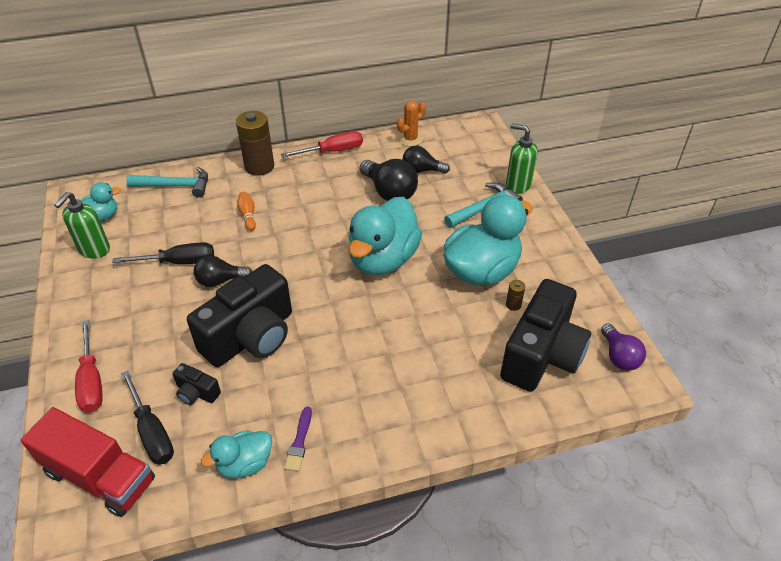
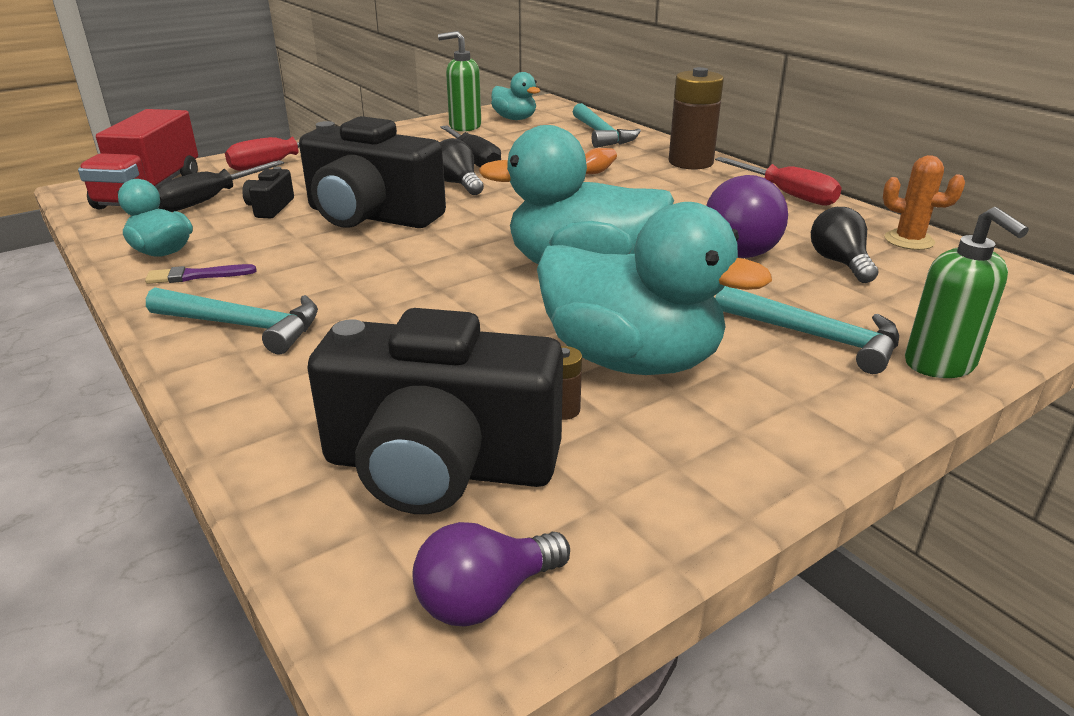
camera: 70 degrees right, 15 degrees down
black light bulb [360,159,418,201] -> purple light bulb [706,175,788,258]
green soap dispenser [506,124,538,194] -> green soap dispenser turned 150 degrees clockwise [905,207,1029,378]
none -> turquoise hammer [146,287,318,354]

